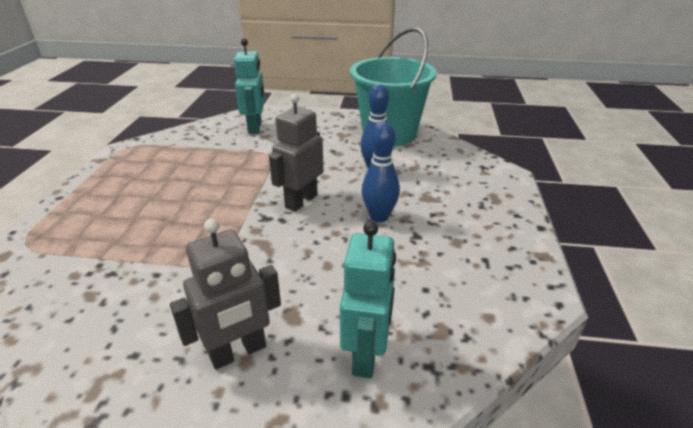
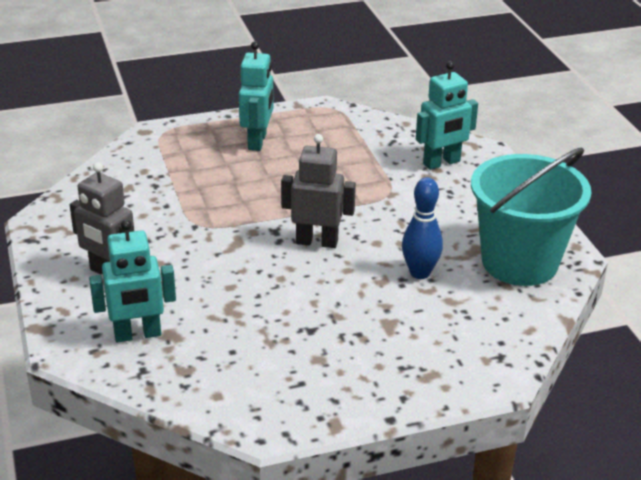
camera: 65 degrees right, 0 degrees up
blue bowling pin [362,122,400,222] -> none
none -> turquoise robot [239,41,274,151]

